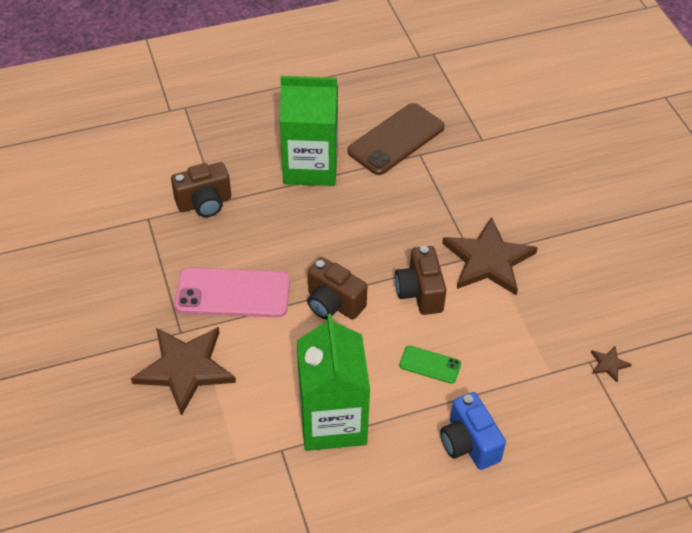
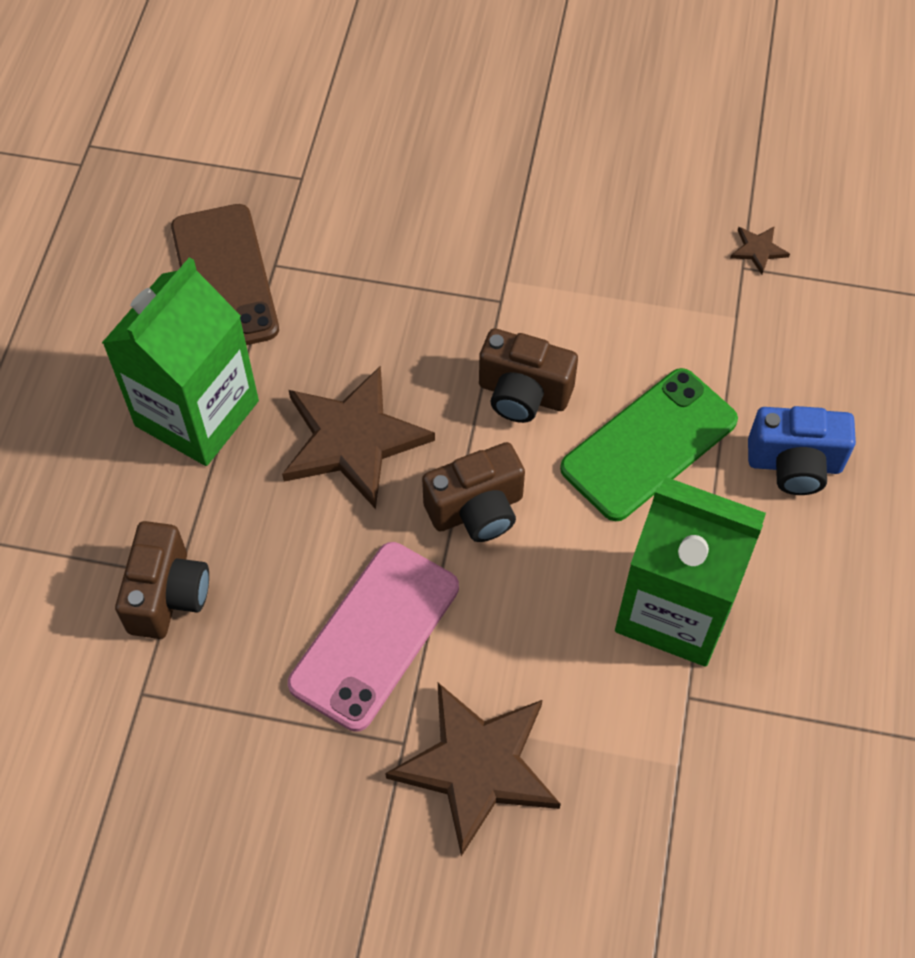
camera: 60 degrees left, 10 degrees up
green phone [399,345,461,384] -> green phone [560,368,738,521], size x2.00
brown star [442,217,538,296] -> brown star moved to [282,366,435,509]

